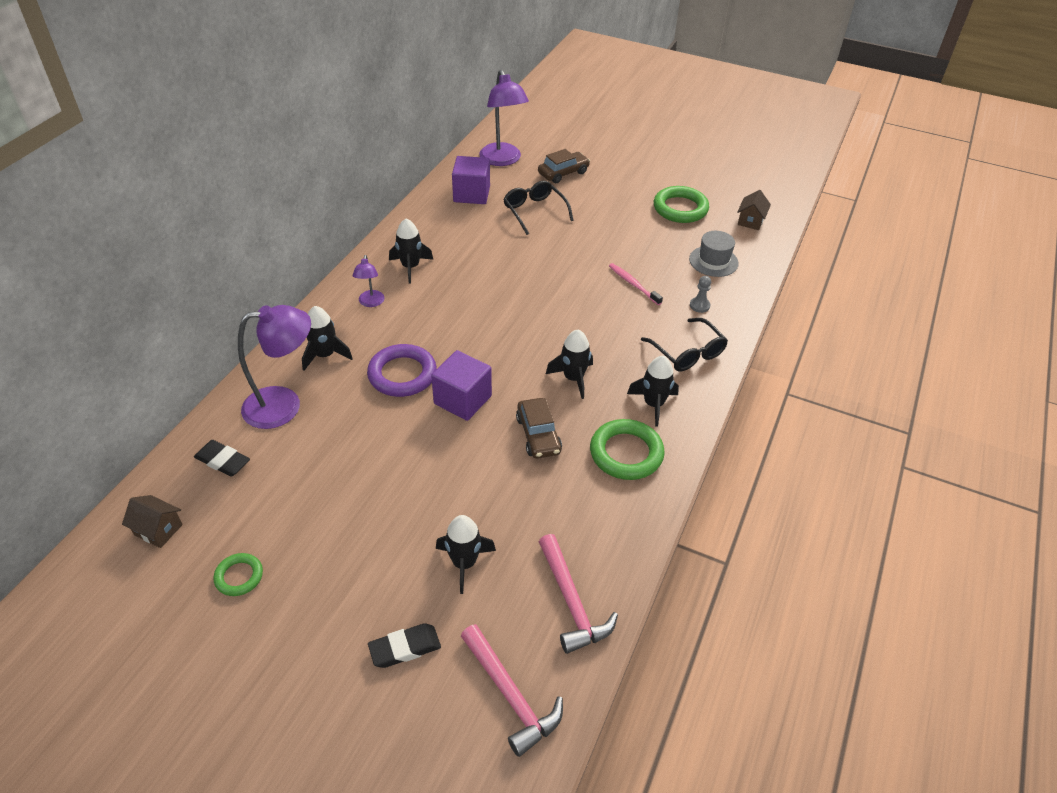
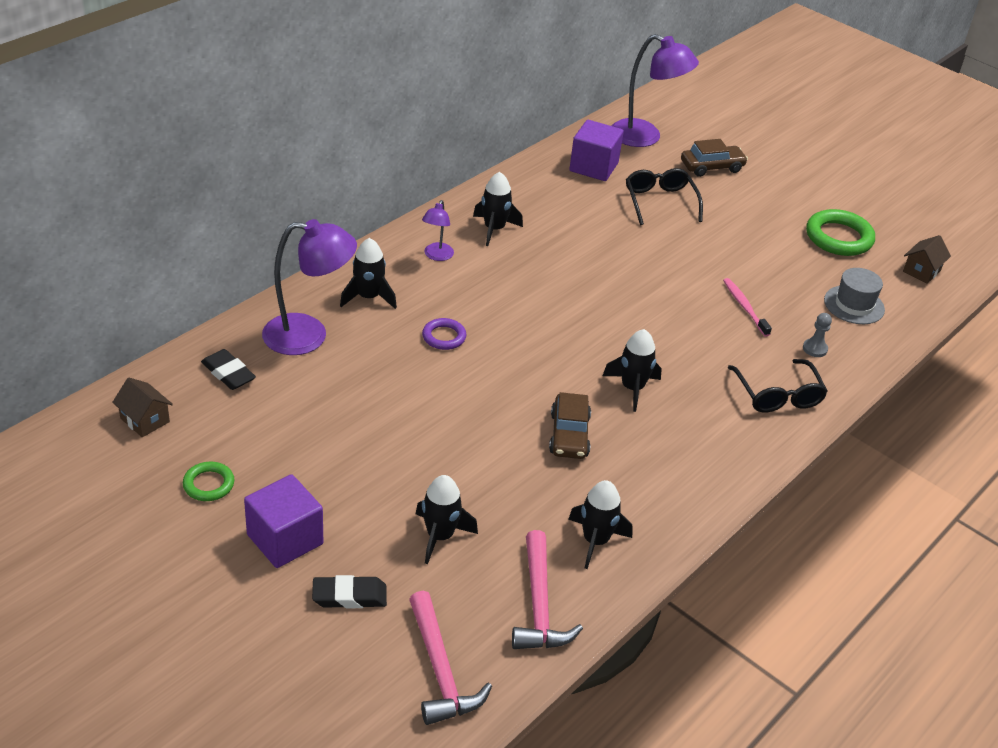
camera: 15 degrees right, 5 degrees down
purple ring [367,344,437,397] -> purple ring [422,318,466,350], size x0.56
purple cube [431,350,492,421] -> purple cube moved to [244,474,323,568]
purple lamp [479,70,529,166] -> purple lamp turned 60 degrees counterclockwise [612,34,699,147]
green ring [590,419,665,480] -> none
black rocket [627,356,679,427] -> black rocket moved to [568,480,633,569]

